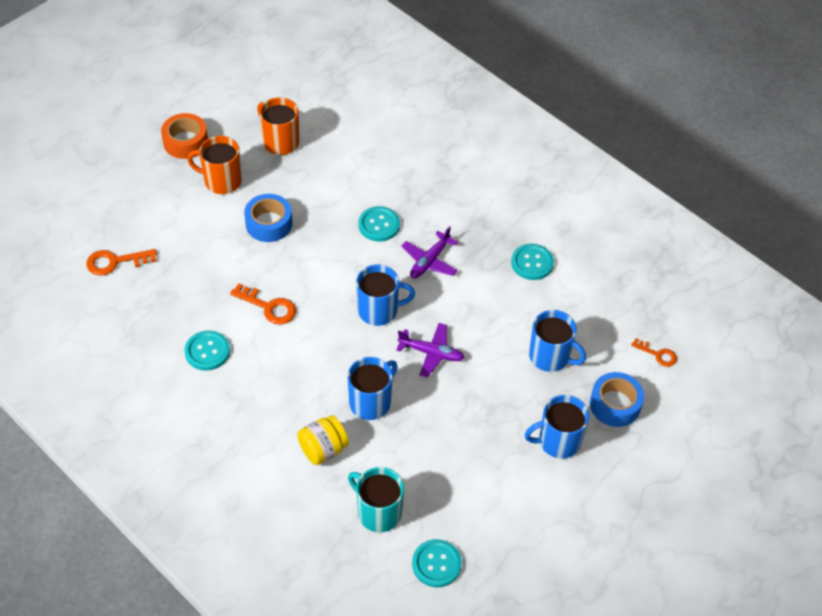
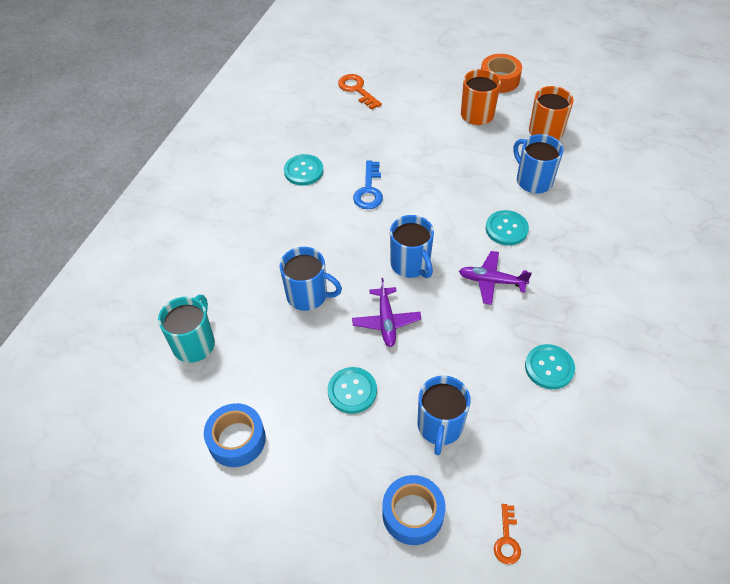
camera: 70 degrees right, 0 degrees up
orange key [230,283,296,325] -> blue key [353,161,383,209]
blue tape [244,194,292,242] -> blue tape moved to [204,403,266,467]
yellow jar [297,415,349,465] -> none
turquoise button [412,539,462,587] -> turquoise button moved to [328,367,377,414]
blue mug [524,395,589,459] -> blue mug moved to [513,134,563,193]

